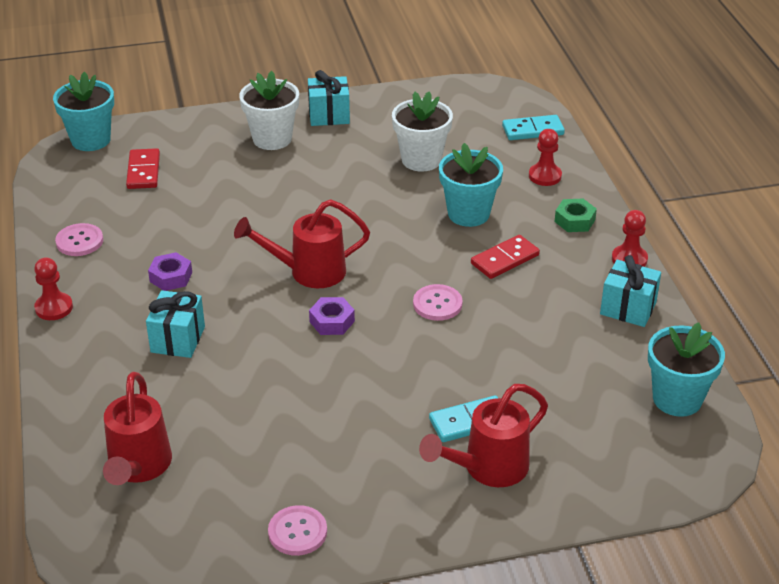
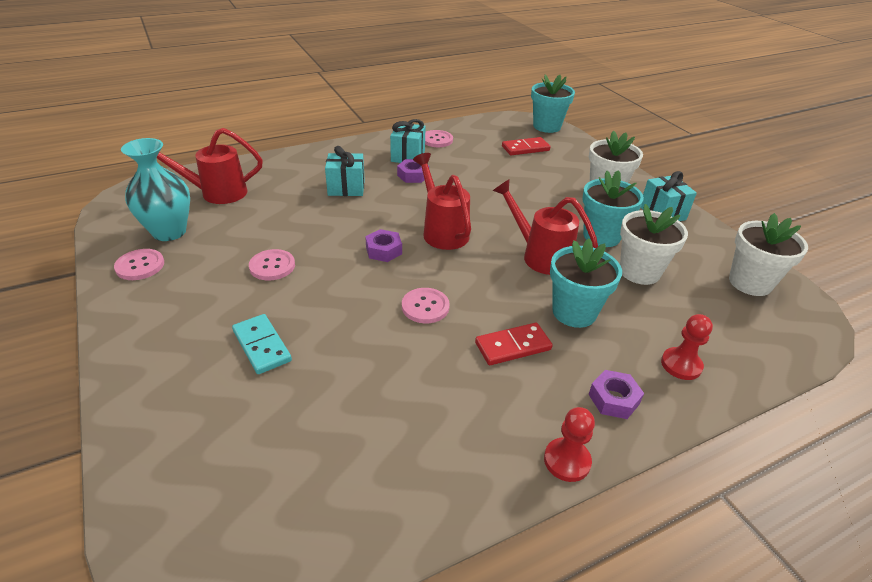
camera: 75 degrees right, 0 degrees up
red pawn [34,257,73,320] -> none
red watering can [419,384,548,487] -> red watering can moved to [493,179,598,275]
red domino [471,235,540,279] -> red domino turned 60 degrees counterclockwise [475,323,553,365]
turquoise domino [502,115,565,140] -> none
green nut [554,199,597,232] -> purple nut [588,370,644,419]
turquoise gift [600,255,661,327] -> turquoise gift moved to [390,119,426,163]
turquoise flower pot [648,323,725,417] -> turquoise flower pot moved to [582,170,644,247]
none -> turquoise vase [121,138,190,241]
none -> pink button [249,249,295,281]
none -> white flower pot [729,213,808,296]

